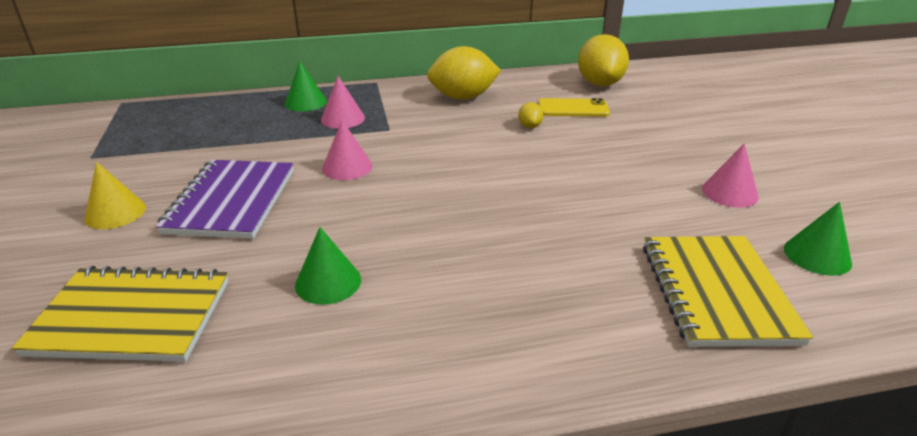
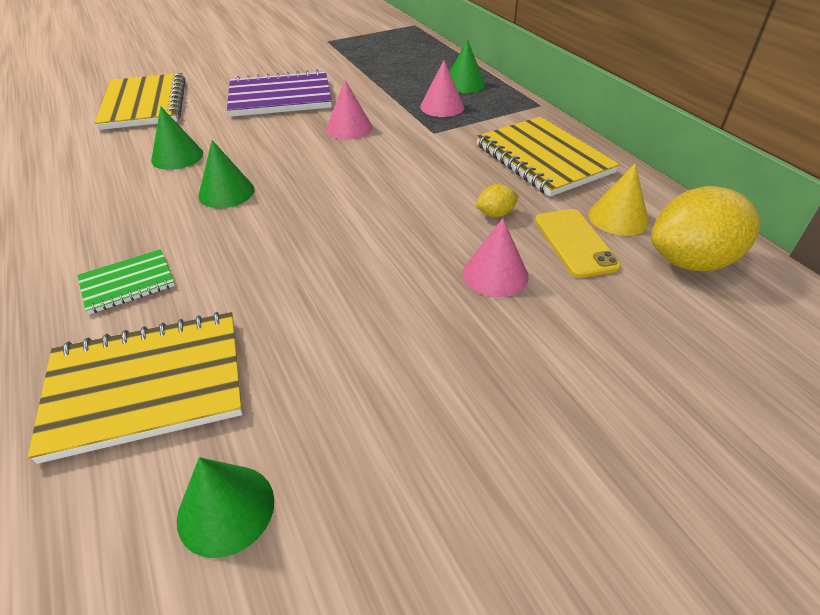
camera: 75 degrees right, 10 degrees up
yellow cone [84,162,146,229] -> yellow cone moved to [588,164,649,236]
yellow lemon [427,46,501,100] -> yellow notebook [476,117,620,197]
pink cone [702,143,759,208] -> pink cone moved to [463,218,529,297]
none -> green notebook [77,249,175,314]
none -> green cone [198,140,254,208]

